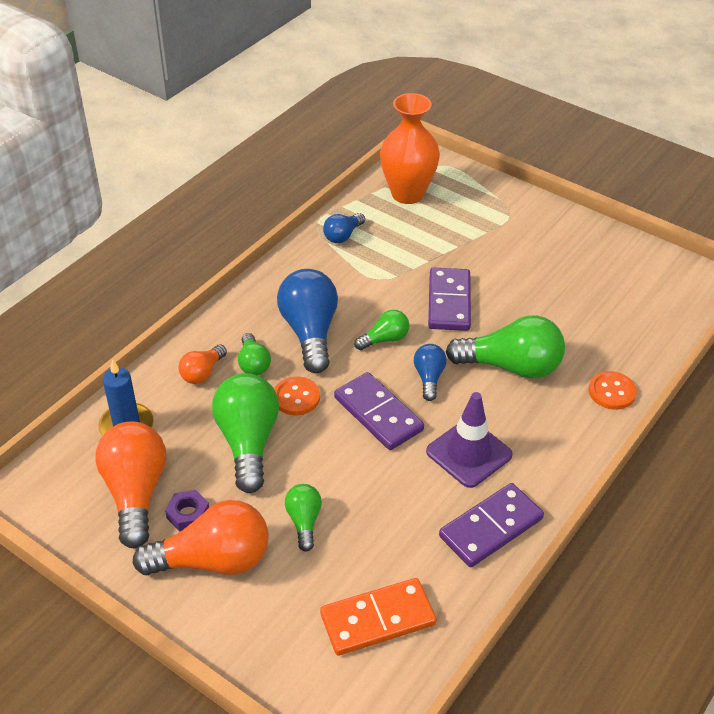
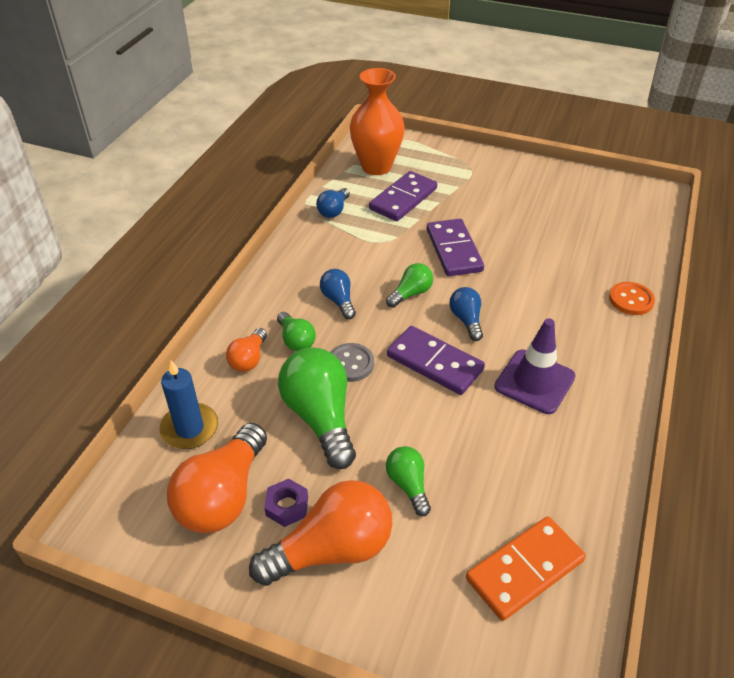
camera: 15 degrees left, 0 degrees up
orange light bulb [95,422,166,548] -> orange light bulb turned 135 degrees counterclockwise [167,423,267,533]
orange button [274,377,320,415] -> grey button [330,343,374,382]
blue light bulb [277,269,338,373] -> blue light bulb [320,269,356,319], size x0.52
purple domino [439,483,544,567] -> purple domino moved to [369,171,437,221]
green light bulb [446,315,565,379] -> none

